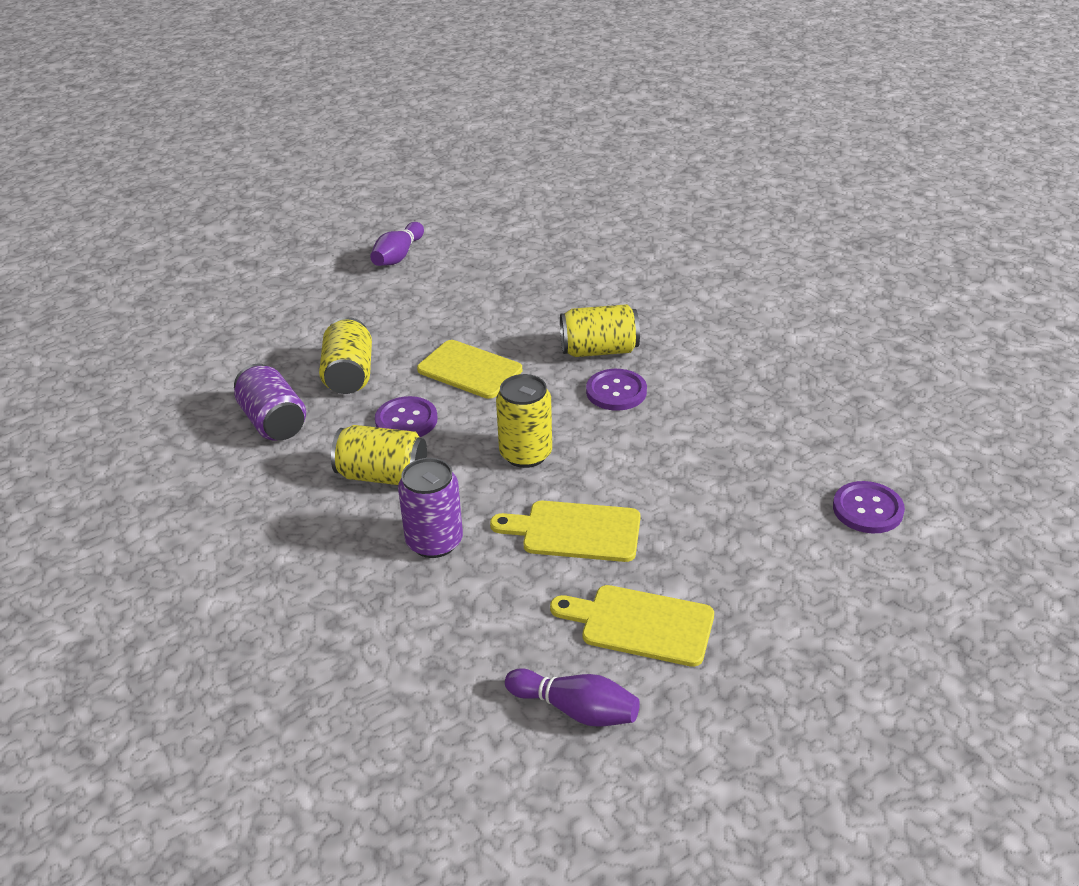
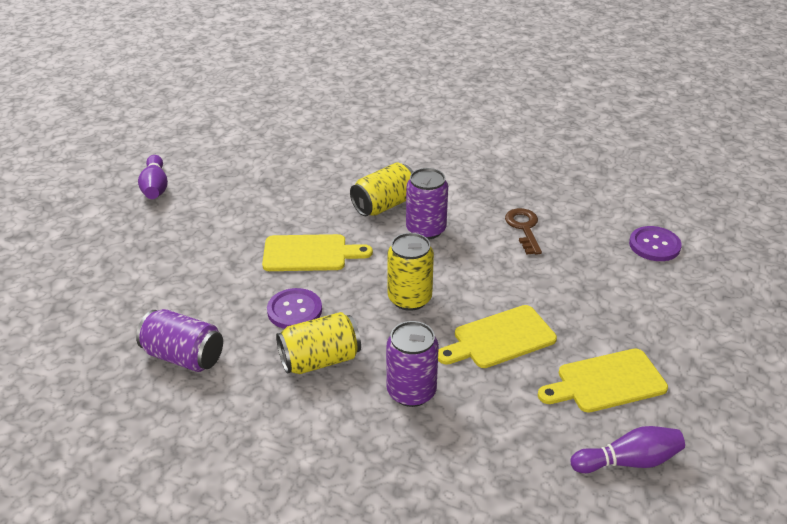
camera: 35 degrees left, 0 degrees up
yellow can [319,317,372,394] -> none
purple button [586,369,647,411] -> purple can [406,168,448,240]
none -> brown key [505,208,542,255]

